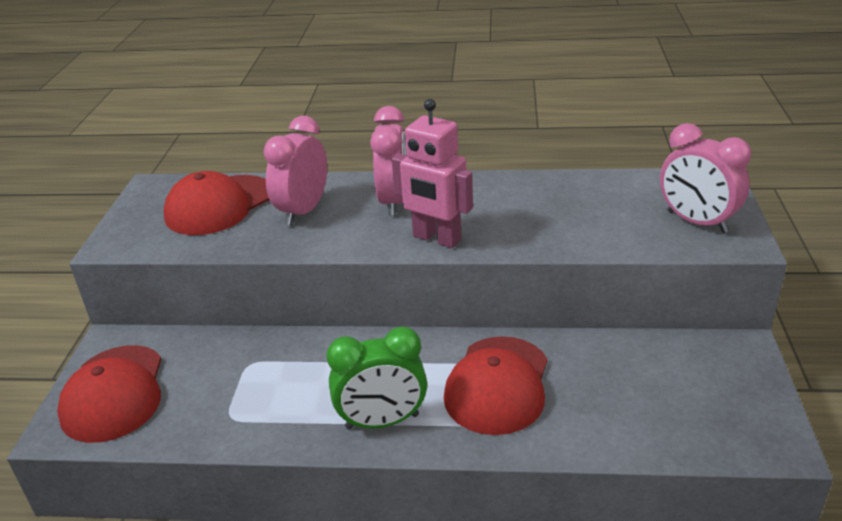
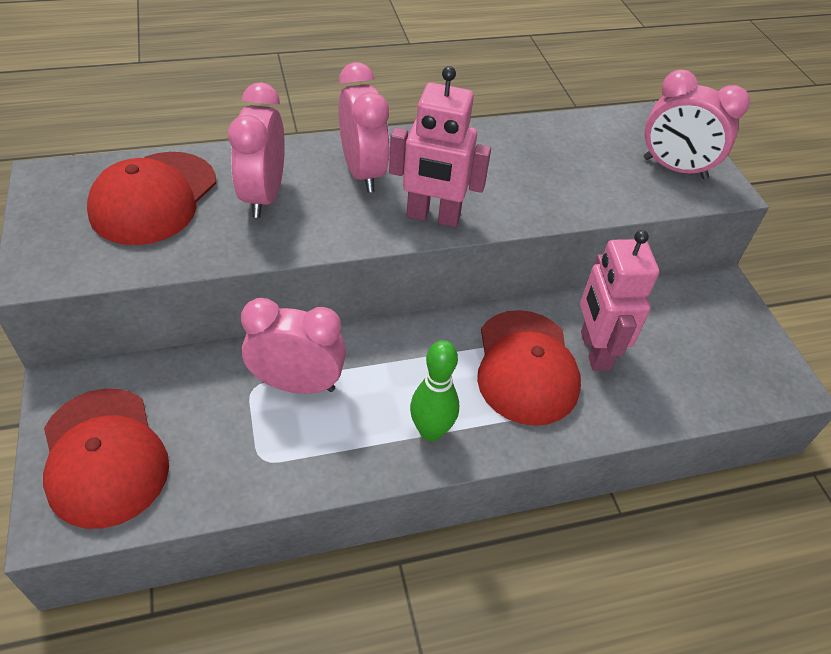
camera: 25 degrees left, 15 degrees up
green clock [326,326,427,429] -> green bowling pin [410,340,459,441]
none -> pink clock [241,298,346,394]
none -> pink robot [580,230,659,371]

